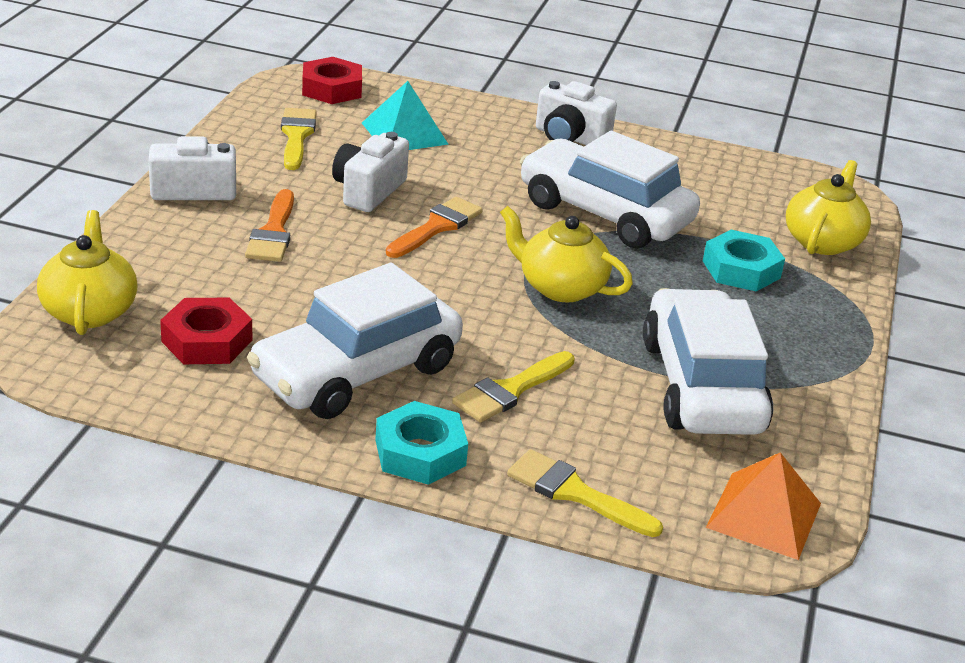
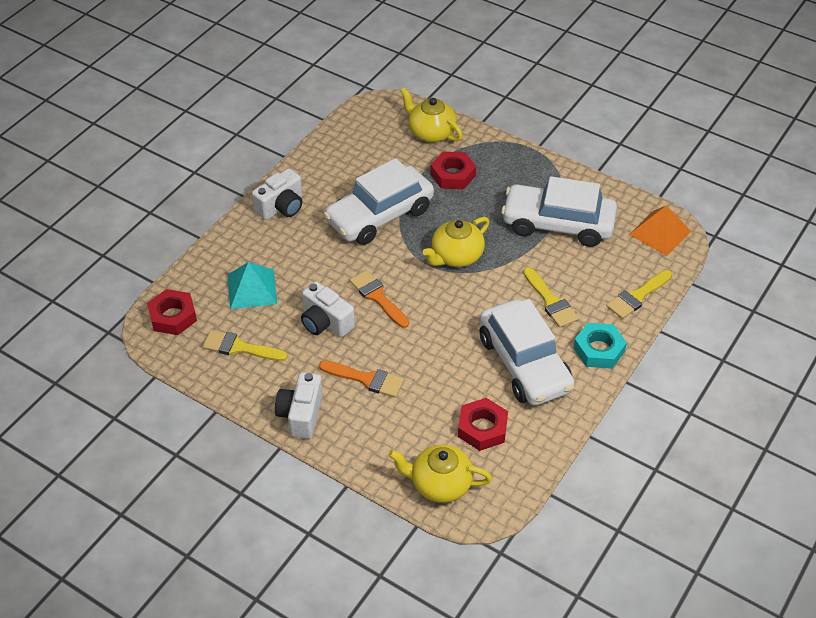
camera: 70 degrees left, 15 degrees up
turquoise nut [703,230,785,291] -> red nut [430,152,476,189]

